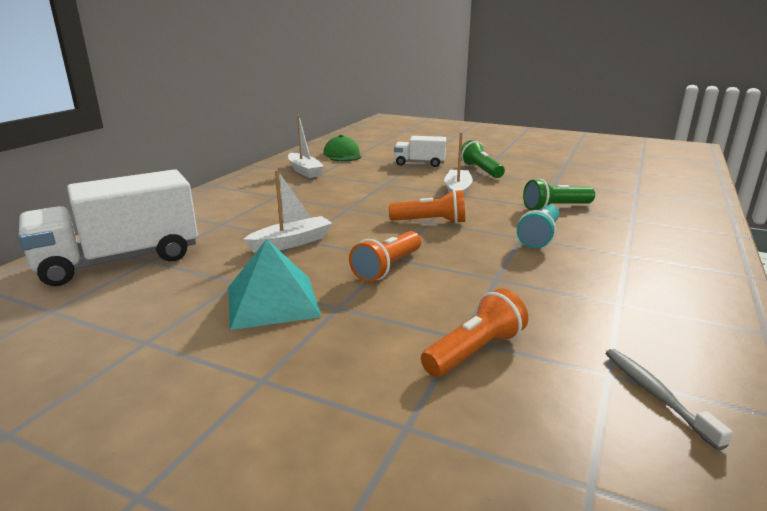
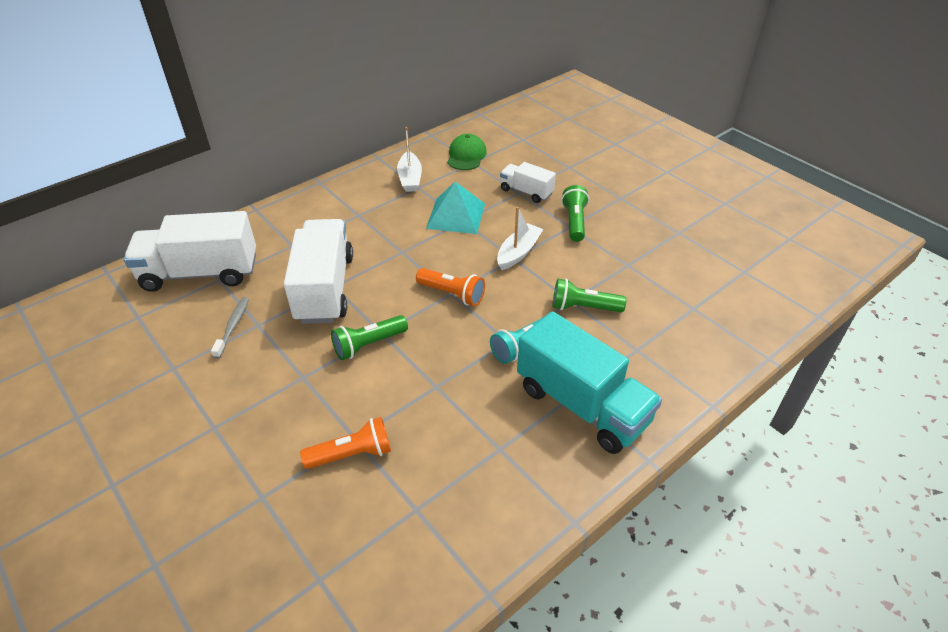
camera: 25 degrees right, 20 degrees up
turquoise pyramid [228,239,322,330] -> turquoise pyramid moved to [426,182,485,234]
white boat [243,170,333,253] -> white truck [284,219,353,324]
orange flashlight [349,231,421,282] -> green flashlight [331,315,408,360]
grey toothbrush [606,349,733,450] -> grey toothbrush moved to [211,297,249,358]
none -> turquoise truck [517,311,662,454]

